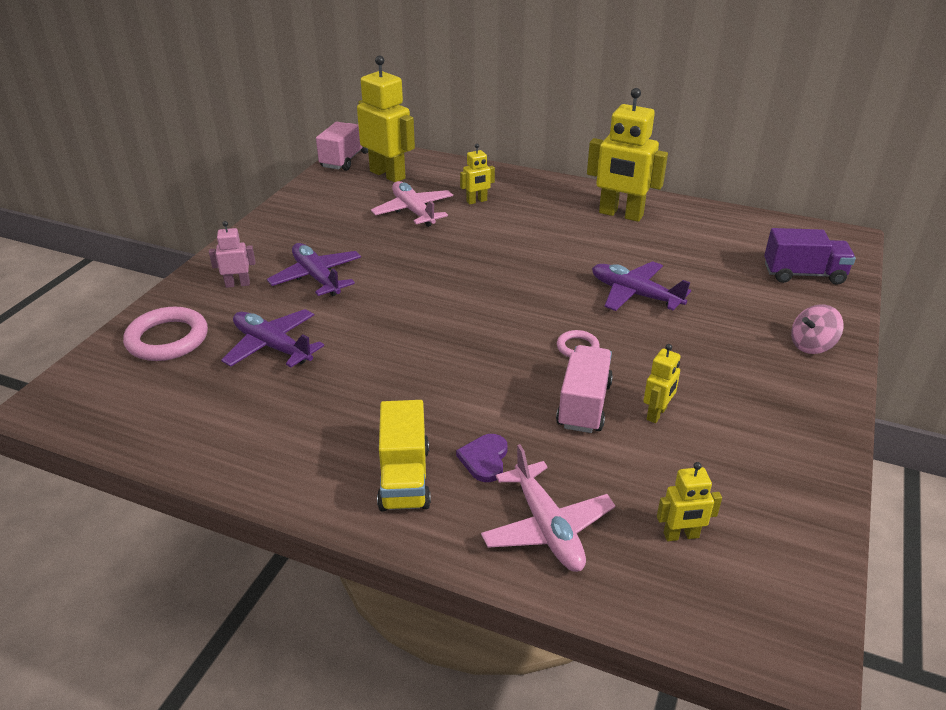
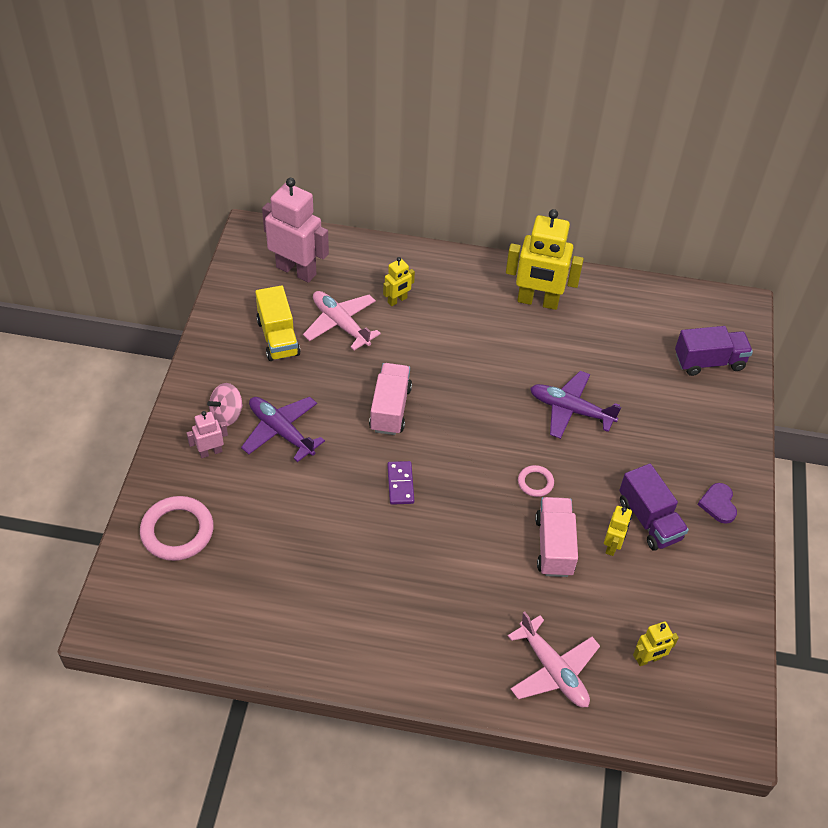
camera: 15 degrees left, 15 degrees up
purple plane [221,309,324,367] -> none
pink truck [316,122,368,171] -> pink truck moved to [369,363,412,435]
yellow robot [357,55,415,183] -> pink robot [262,178,329,283]
yellow truck [377,400,431,511] -> yellow truck moved to [255,285,301,361]
purple heart [456,434,508,482] -> purple heart moved to [698,483,737,524]
pink spinning top [791,304,843,354] -> pink spinning top moved to [207,383,243,426]
none -> purple domino [387,461,414,505]
none -> purple truck [619,464,689,551]

